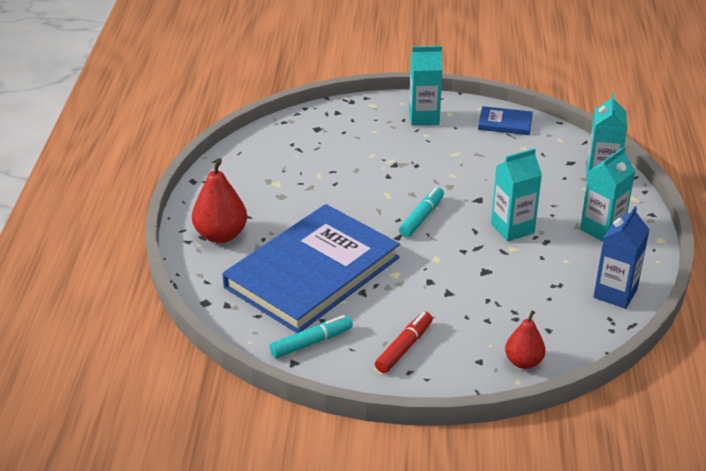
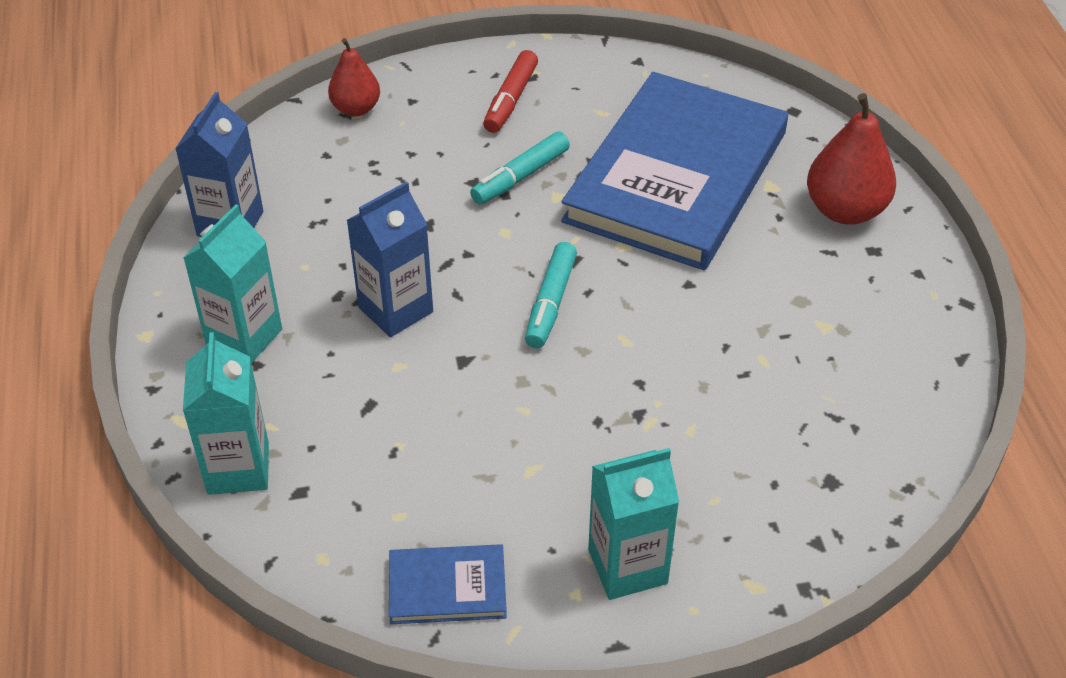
camera: 165 degrees right, 10 degrees up
turquoise marker [270,315,353,358] -> turquoise marker moved to [470,131,570,204]
turquoise carton [491,148,542,242] -> blue carton [347,181,433,337]

